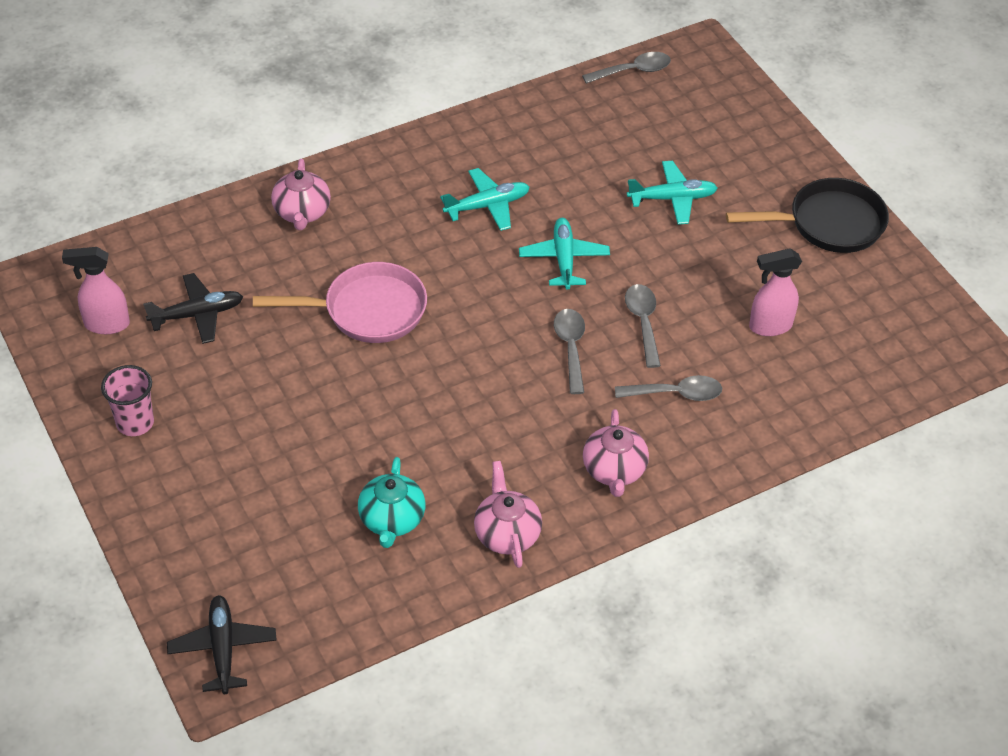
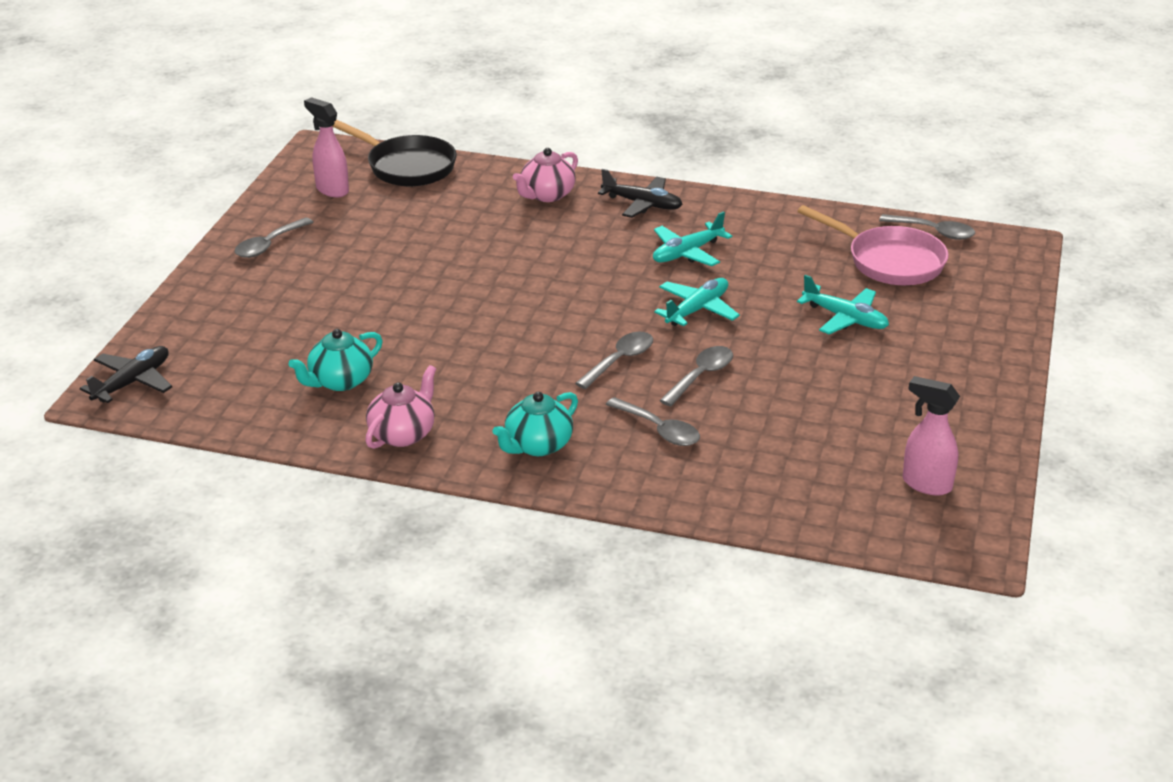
camera: 45 degrees right, 15 degrees down
pink cup [101,365,154,436] -> grey spoon [234,217,313,258]
black plane [143,273,243,344] -> black plane moved to [598,169,683,218]
pink pan [253,262,427,343] -> pink pan moved to [798,205,949,285]
turquoise plane [440,168,530,231] -> turquoise plane turned 120 degrees clockwise [653,211,732,266]
pink teapot [583,409,649,497] -> turquoise teapot [492,392,578,456]
black pan [726,178,889,253] -> black pan moved to [333,119,457,186]
pink spray bottle [749,248,802,336] -> pink spray bottle moved to [903,376,960,495]

